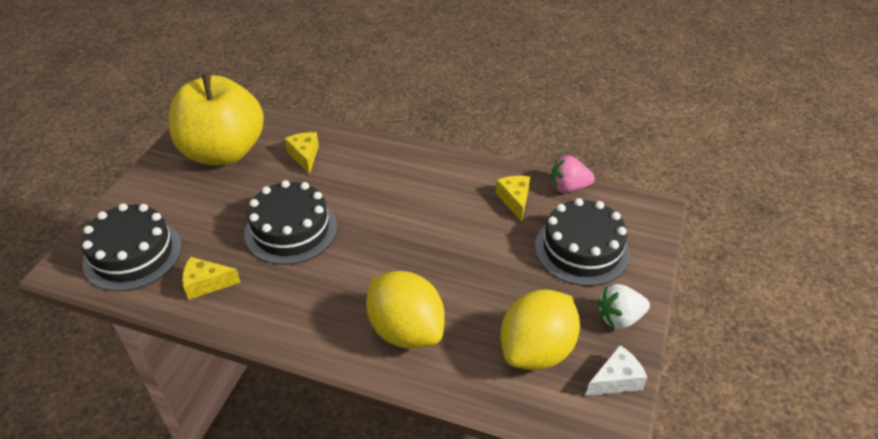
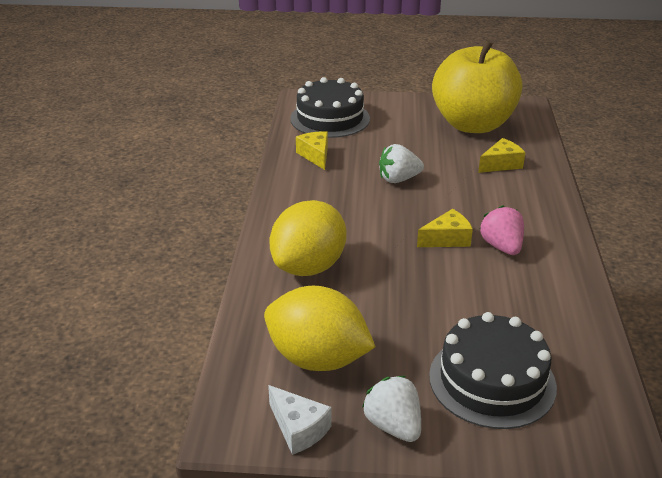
camera: 75 degrees right, 10 degrees down
black cake [244,180,337,265] -> white strawberry [379,144,424,183]
yellow cheese [496,176,530,222] -> yellow cheese moved to [417,209,473,247]
pink strawberry [551,155,595,193] -> pink strawberry moved to [480,205,524,255]

